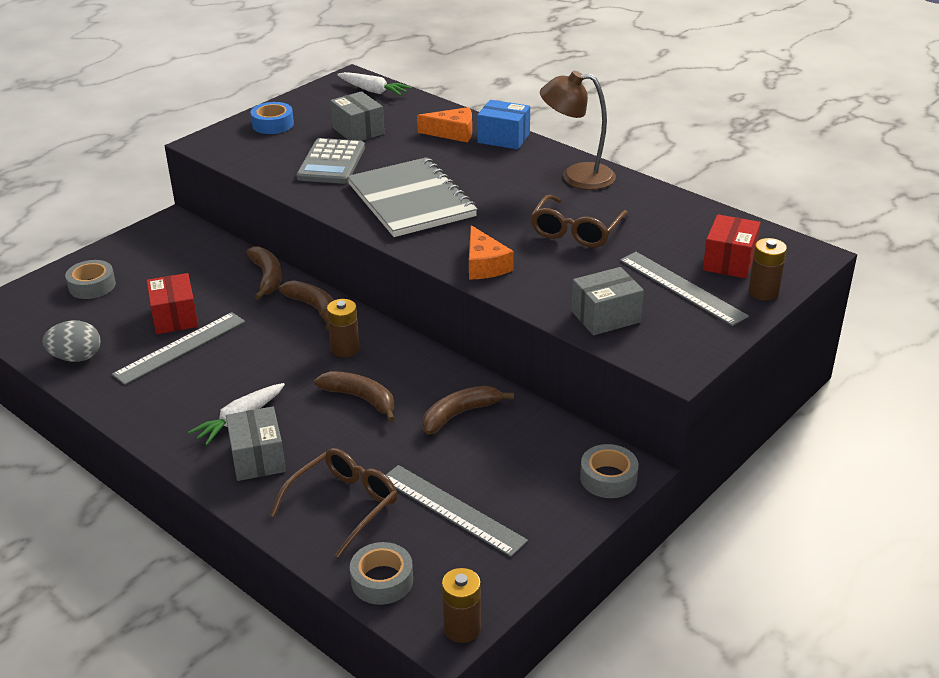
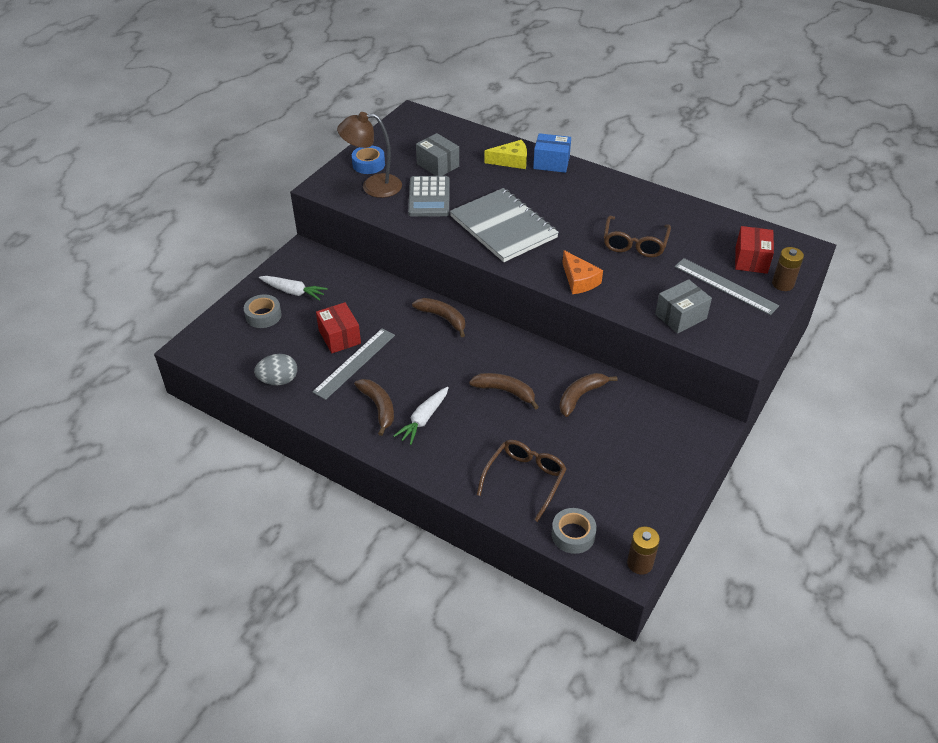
camera: 10 degrees left, 10 degrees up
grey box [226,406,286,481] -> none
brown banana [246,246,282,300] -> brown banana moved to [354,379,394,436]
brown battery [327,299,360,357] -> none
white carrot [337,72,412,96] -> white carrot moved to [259,276,328,301]
grey ruler [386,465,528,557] -> none
orange cheese [417,107,472,142] -> yellow cheese [484,140,527,169]
brown lamp [540,71,616,190] -> brown lamp moved to [337,112,402,198]
grey tape [580,444,639,498] -> none

